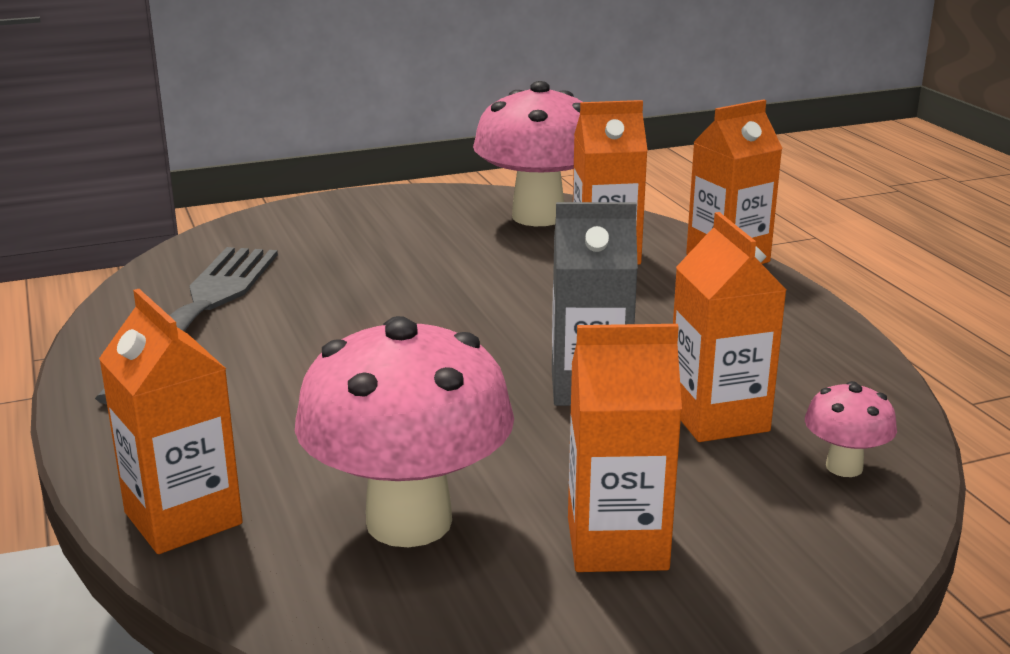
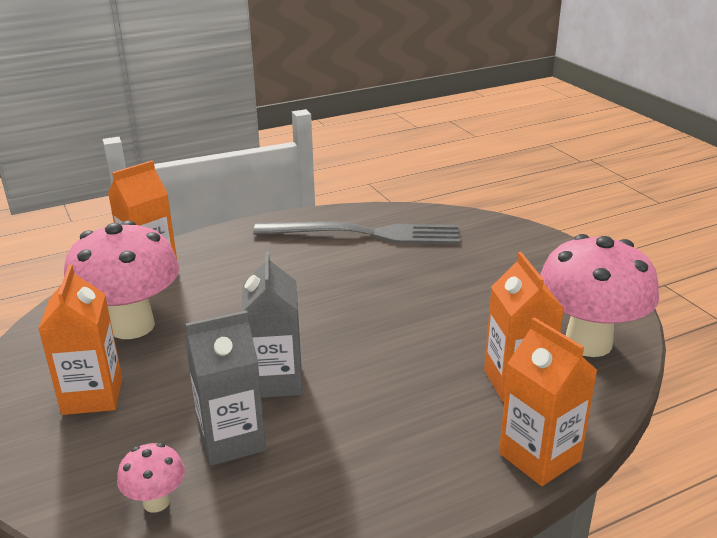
camera: 85 degrees right, 5 degrees up
orange carton [673,212,787,442] -> grey carton [185,310,266,466]

